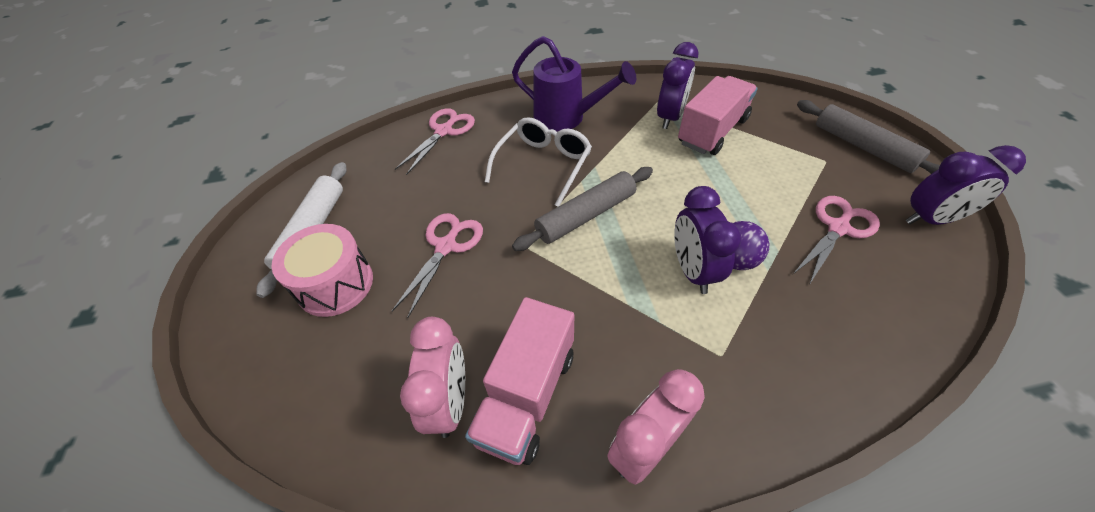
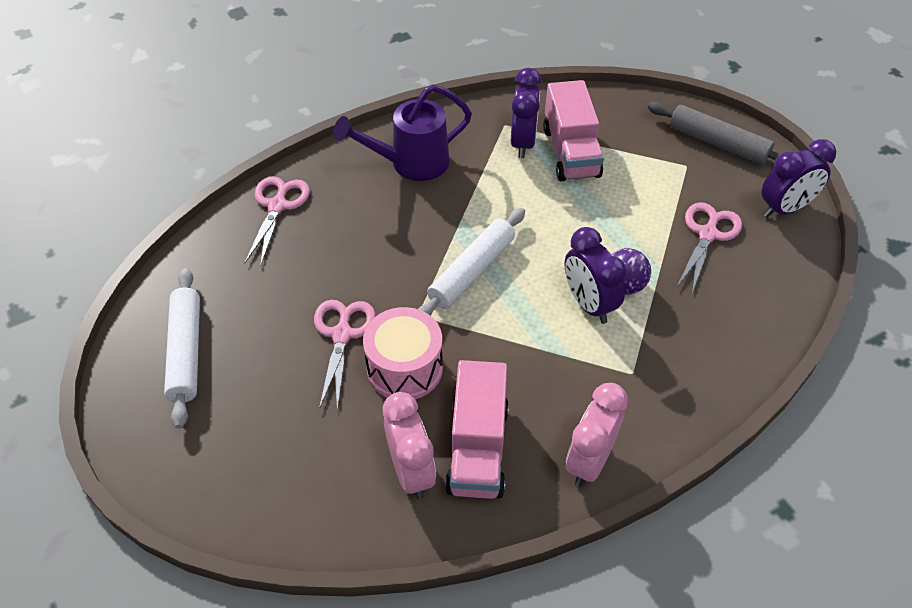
camera: 20 degrees left, 0 degrees up
pink drum [272,224,373,317] -> pink drum moved to [363,307,443,399]
white glasses [485,117,592,207] -> none
purple watering can [512,36,636,132] -> purple watering can turned 150 degrees clockwise [333,84,472,181]
grey rolling pin [512,167,653,251] -> white rolling pin [418,208,525,316]
pink truck [678,76,758,155] -> pink truck turned 150 degrees clockwise [543,80,604,182]

